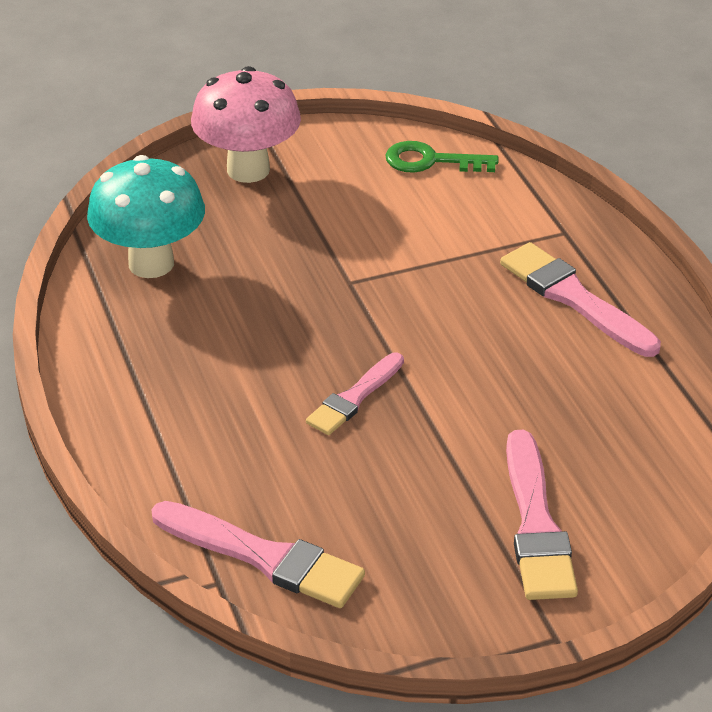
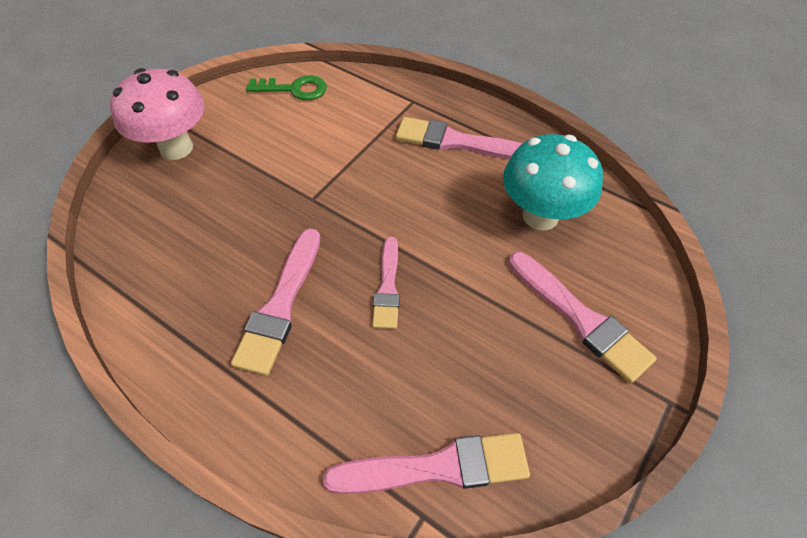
camera: 35 degrees left, 15 degrees up
turquoise mushroom [87,155,205,278] -> turquoise mushroom moved to [503,134,603,230]
green key [385,141,499,172] -> green key turned 150 degrees counterclockwise [246,75,327,100]
none -> pink brush [231,228,320,376]

